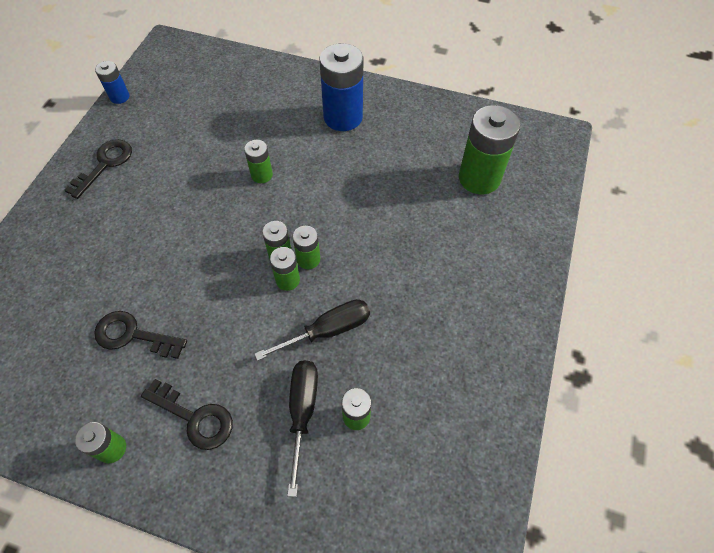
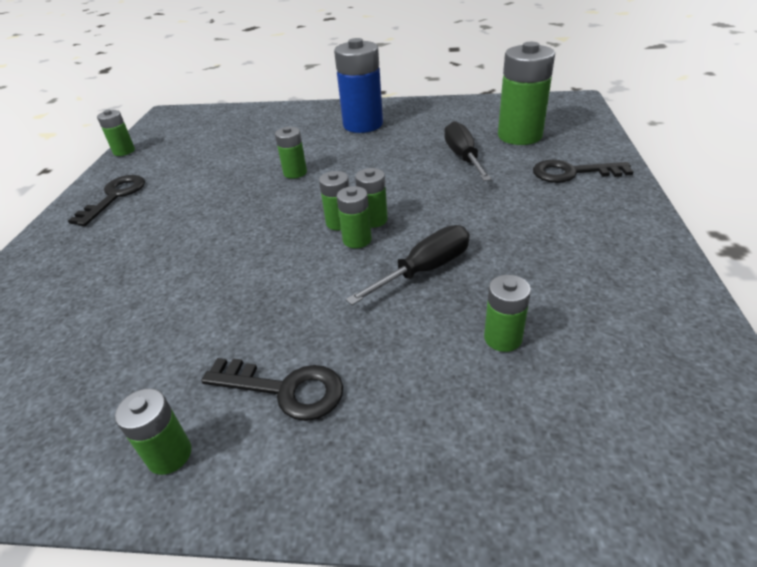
camera: 10 degrees left, 20 degrees down
black key [94,311,187,359] -> black key moved to [533,160,634,183]
blue battery [95,61,130,104] -> green battery [97,110,135,156]
black screwdriver [287,360,318,497] -> black screwdriver moved to [444,121,492,181]

